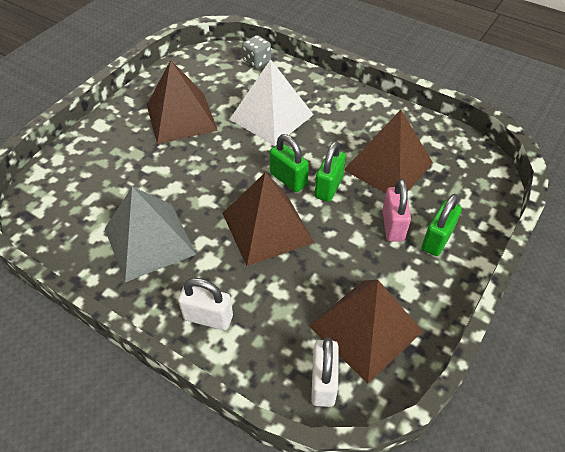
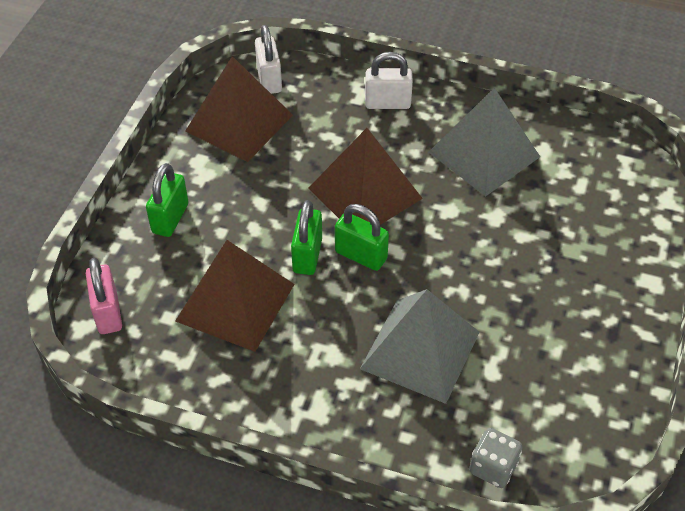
camera: 165 degrees right, 0 degrees up
brown pyramid [147,60,218,144] -> none
white pyramid [230,59,314,146] -> grey pyramid [360,289,480,404]
pink padlock [382,179,411,241] -> pink padlock moved to [86,258,122,334]

